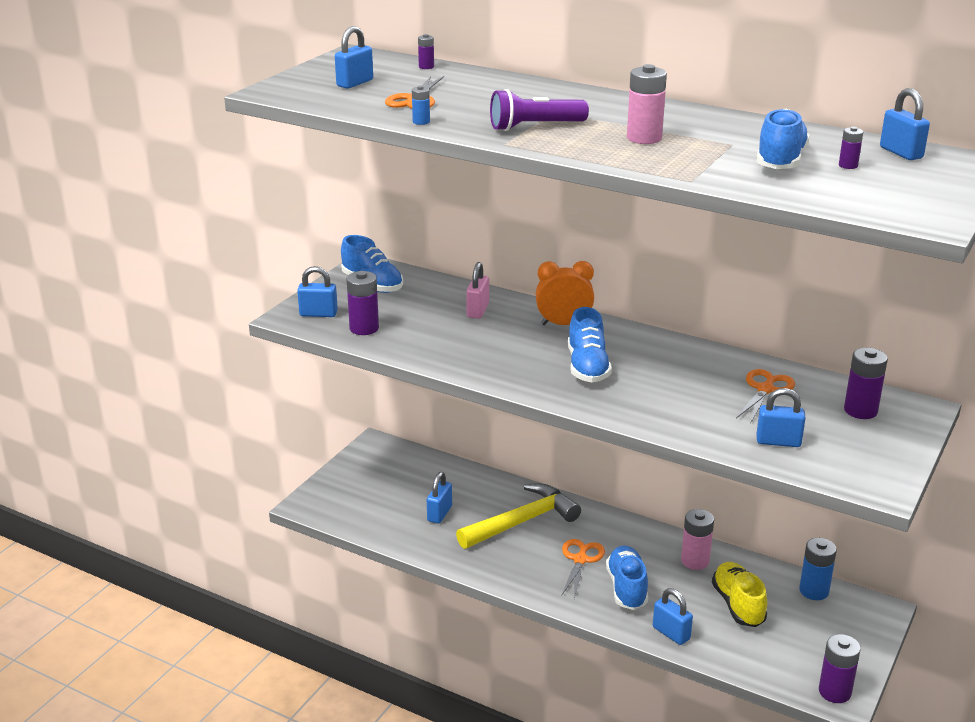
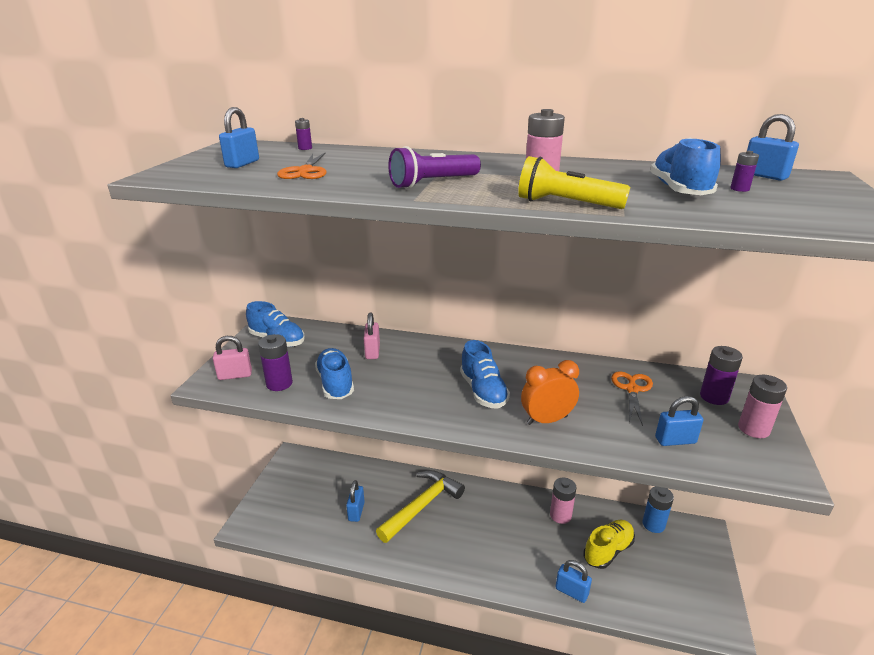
camera: 15 degrees left, 0 degrees up
blue padlock [297,266,338,317] -> pink padlock [213,336,252,380]
blue battery [412,86,430,125] -> none
orange clock [536,261,594,325] -> orange clock moved to [521,360,579,425]
orange scissors [561,539,605,599] -> none
blue shoe [606,545,648,610] -> blue shoe moved to [315,348,354,399]
yellow shoe [712,562,767,627] -> yellow shoe turned 75 degrees clockwise [583,520,635,569]
purple battery [819,634,861,703] -> none
none -> yellow flashlight [518,156,630,209]
none -> pink battery [738,375,787,438]

